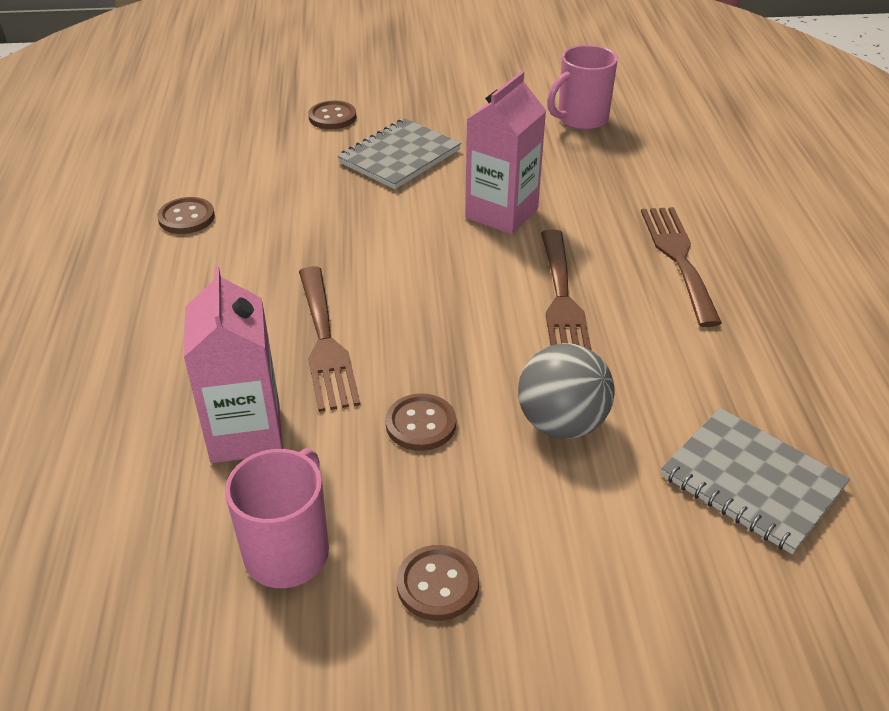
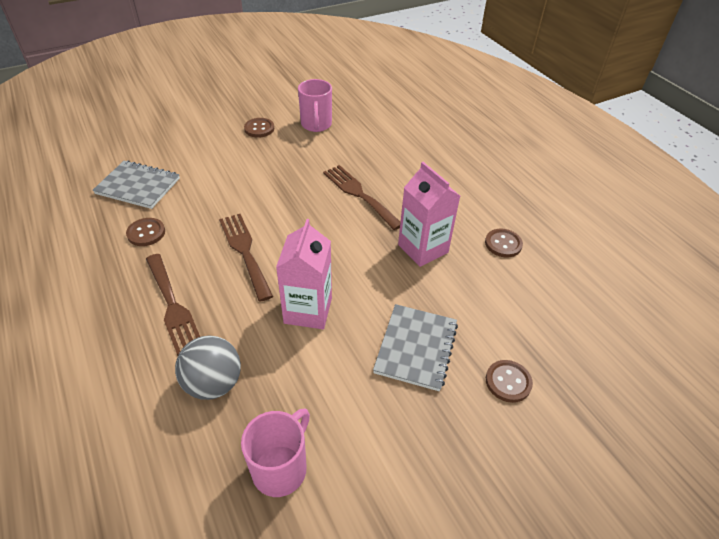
camera: 155 degrees right, 5 degrees up
pink carton [184,267,283,463] -> pink carton moved to [398,162,460,267]
brown button [385,393,456,451] -> brown button moved to [126,218,165,246]
grey ball [518,343,615,439] -> grey ball moved to [175,335,241,400]

